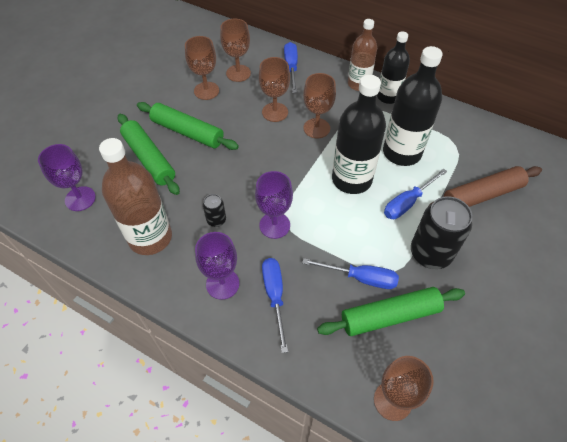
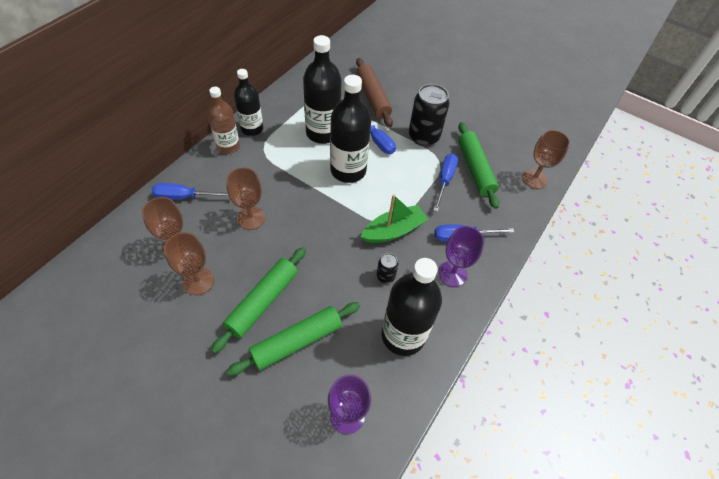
camera: 90 degrees left, 0 degrees up
brown bottle [99,138,172,255] -> black bottle [381,258,442,356]
purple goblet [255,171,293,239] -> green boat [361,194,428,243]
brown goblet [303,73,336,138] -> none

